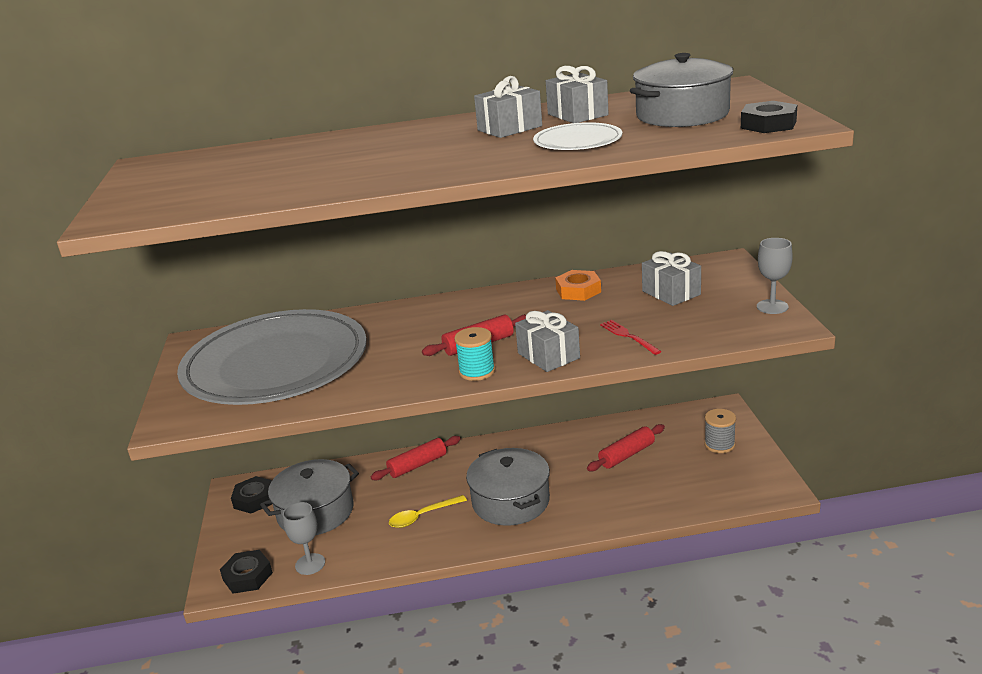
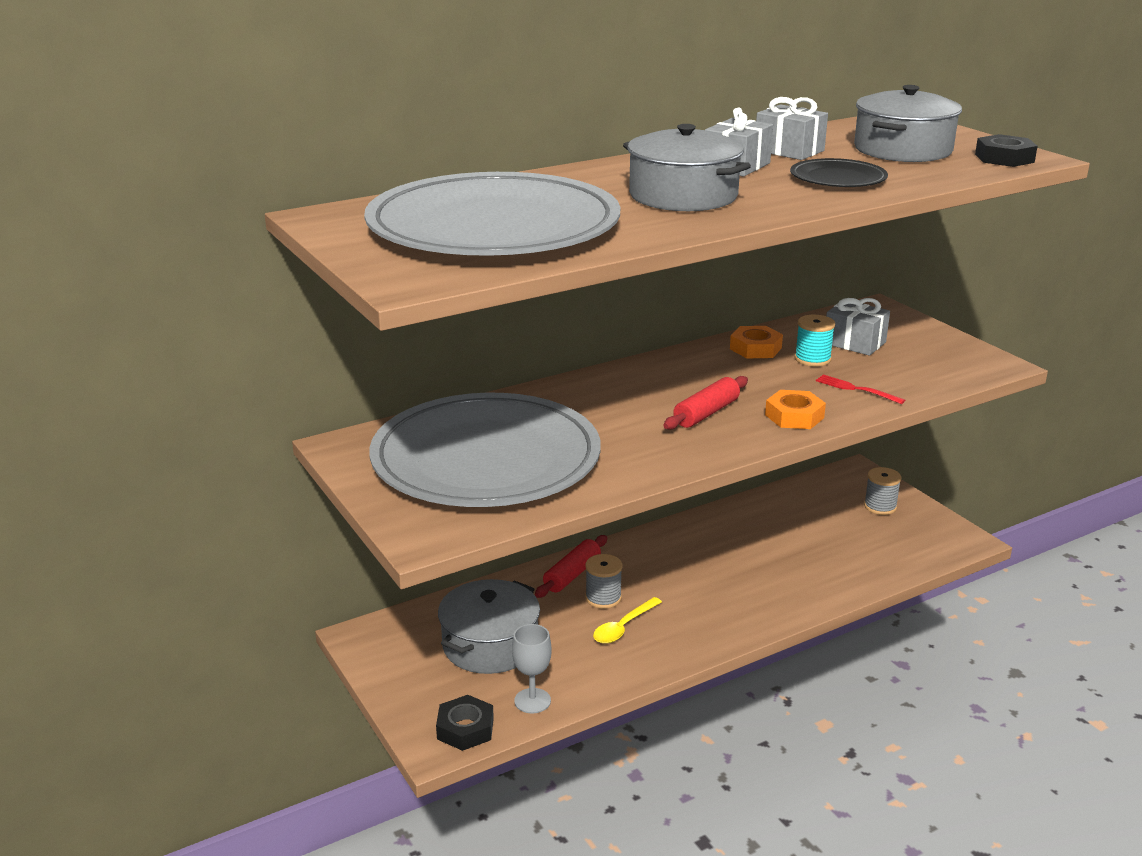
camera: 25 degrees left, 0 degrees up
black nut [231,476,272,514] -> none
turquoise spool [454,327,495,381] -> turquoise spool moved to [795,315,835,366]
grey pot [466,448,550,526] -> grey pot moved to [623,124,751,211]
grey gift [515,310,580,372] -> orange nut [765,390,826,429]
white plate [533,122,622,150] -> black plate [790,158,888,187]
red rolling pin [587,424,665,471] -> none
grey goblet [757,238,793,314] -> none
none -> grey plate [364,172,620,256]
none -> grey spool [585,554,622,609]

